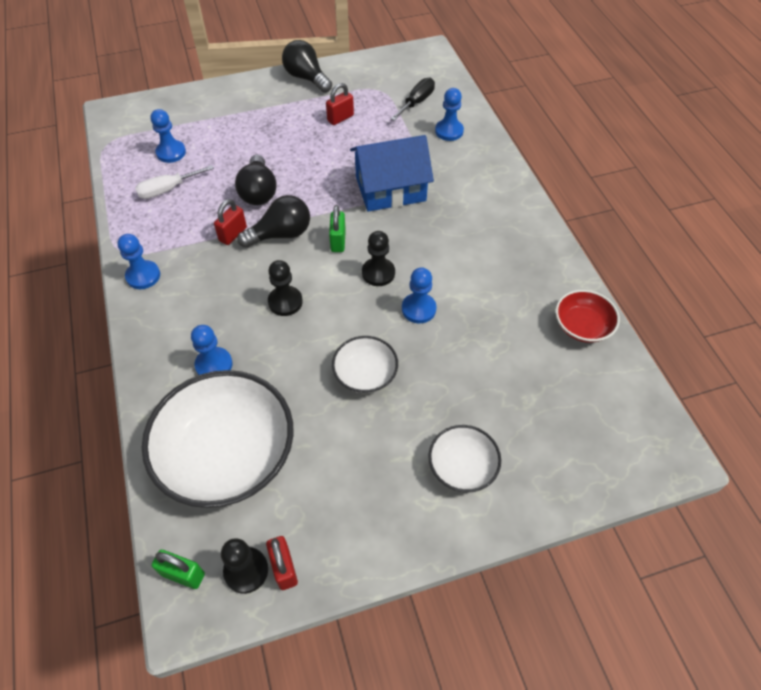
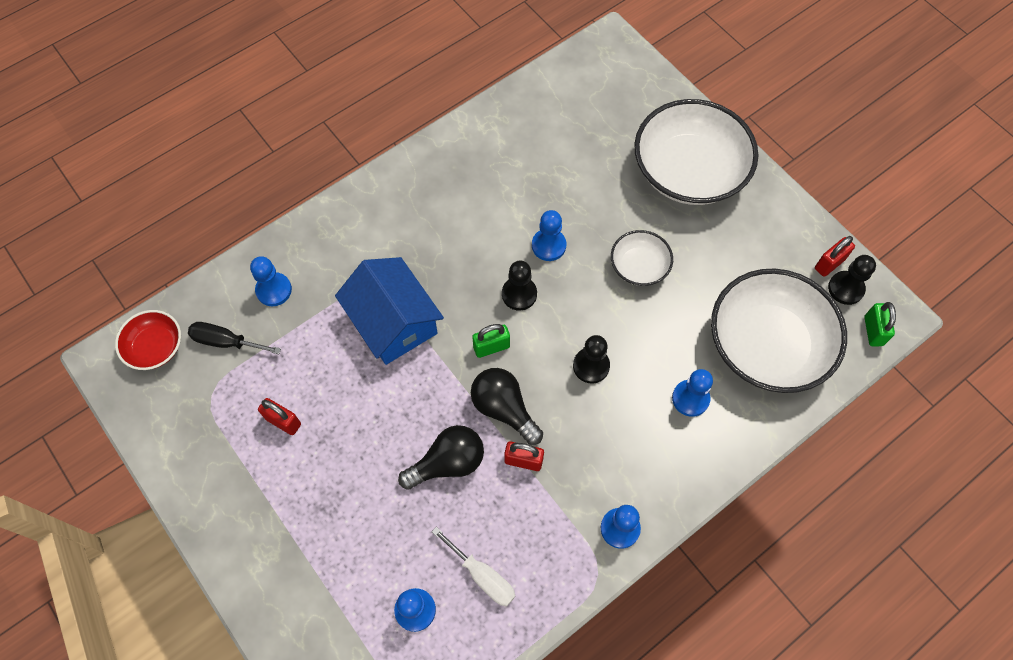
camera: 110 degrees left, 10 degrees up
black light bulb [282,40,332,93] -> none
white bowl [428,425,501,492] -> white bowl [634,99,758,205], size x2.03
red bowl [556,290,620,343] -> red bowl moved to [115,310,181,370]

